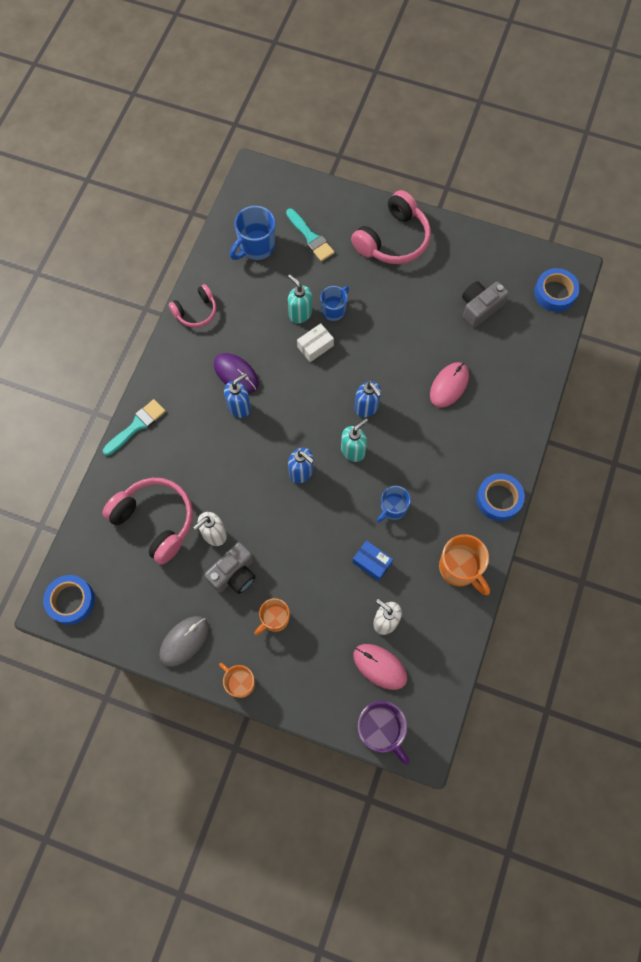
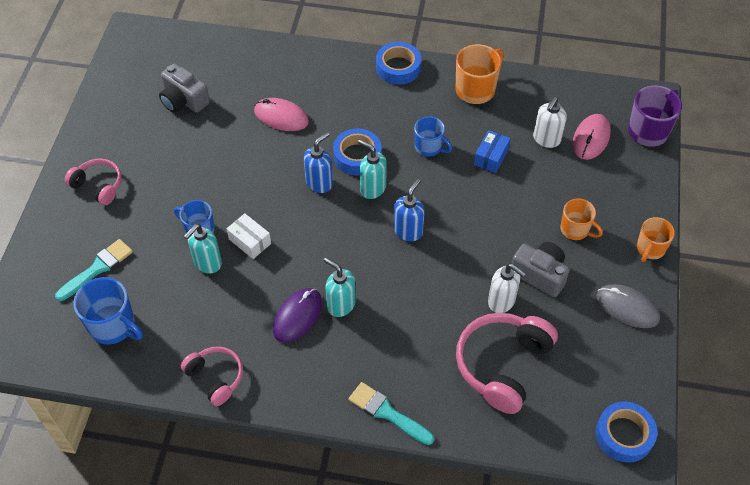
camera: 100 degrees left, 15 degrees down
blue soap dispenser [224,373,251,418] -> turquoise soap dispenser [323,257,356,317]
pink headphones [351,190,431,264] -> pink headphones [65,158,122,205], size x0.59
blue tape [534,268,580,312] -> blue tape moved to [333,129,382,176]

